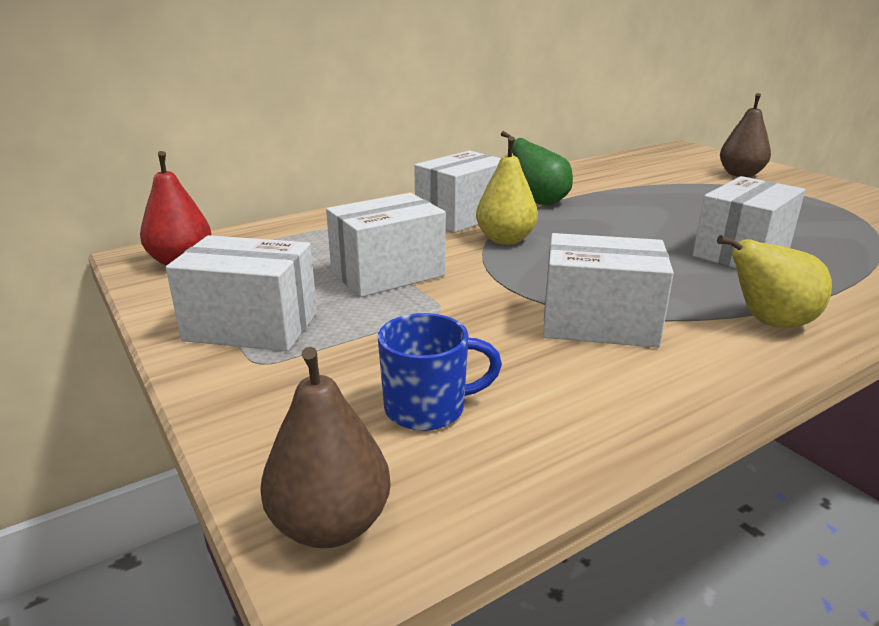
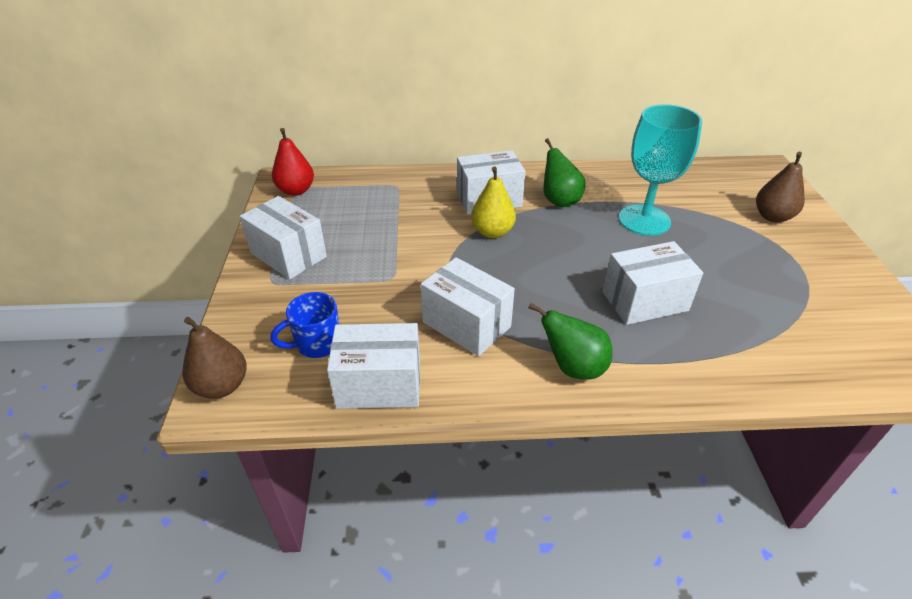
camera: 30 degrees right, 15 degrees up
white box [326,193,446,297] -> white box moved to [327,323,420,409]
blue mug [378,313,502,431] -> blue mug turned 135 degrees clockwise [270,292,339,358]
yellow pear [717,235,832,328] -> green pear [529,303,613,380]
none -> turquoise goblet [618,104,702,236]

